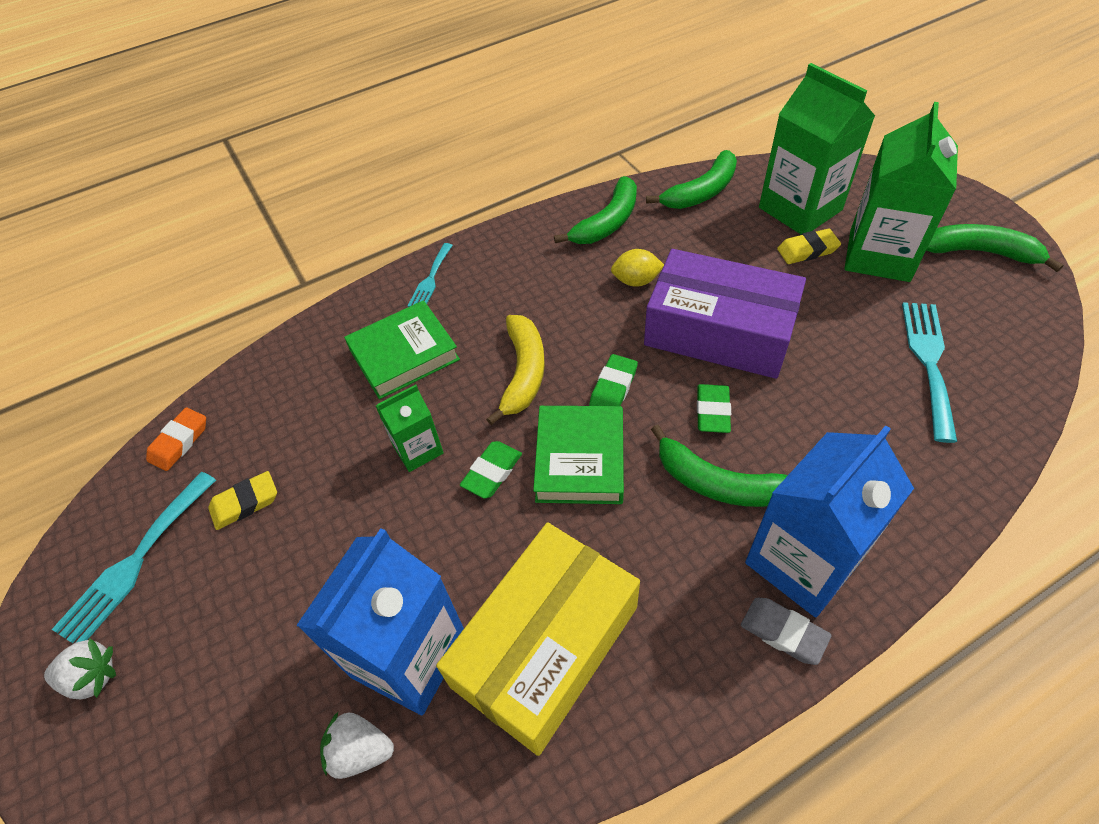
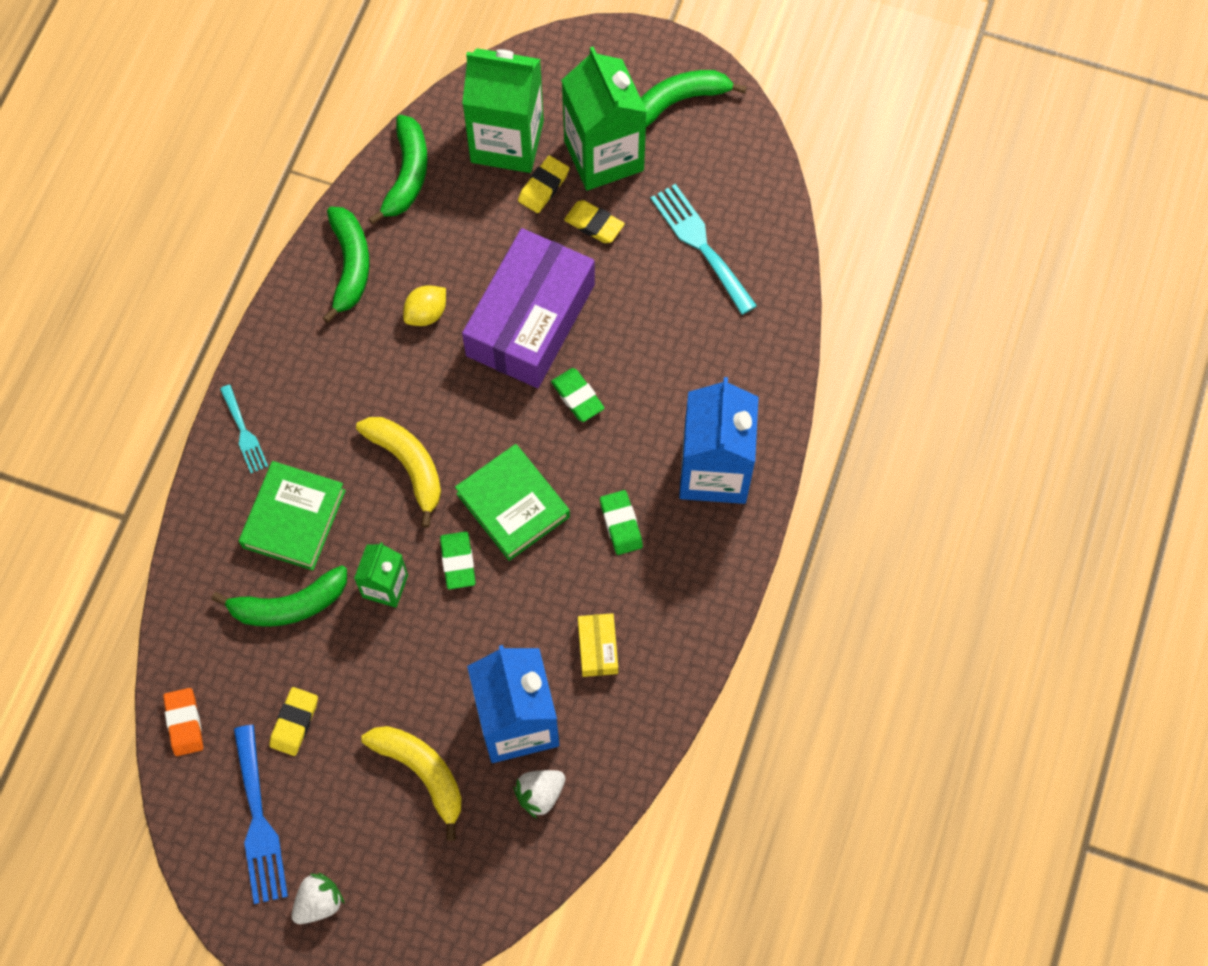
camera: 45 degrees left, 15 degrees up
turquoise fork [52,472,216,643] -> blue fork [234,725,288,904]
yellow box [436,523,640,756] -> yellow box [578,613,618,677], size x0.41
green eraser [589,354,638,406] -> green eraser moved to [600,490,643,555]
purple box [644,249,806,379] -> purple box turned 45 degrees counterclockwise [462,228,595,388]
green banana [651,424,788,507] -> green banana moved to [211,565,347,627]
grey eraser [741,598,832,665] -> none
none -> yellow banana [361,726,462,841]
none -> yellow eraser [564,200,625,243]

